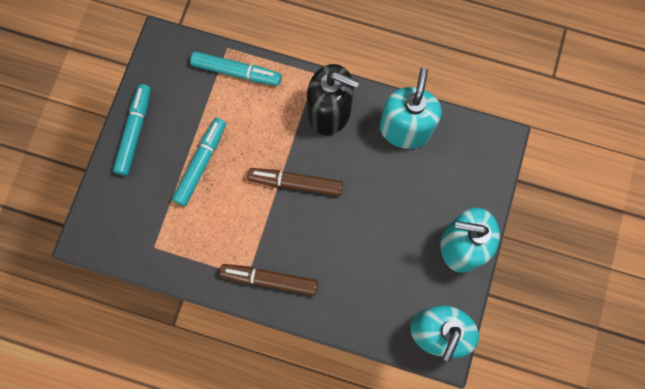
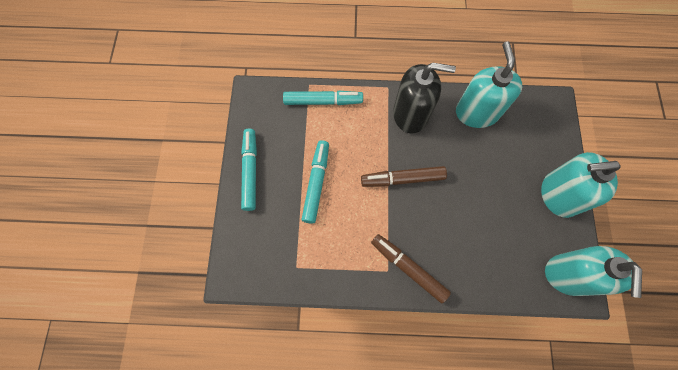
camera: 15 degrees left, 5 degrees down
brown marker [219,264,318,296] -> brown marker turned 45 degrees clockwise [371,234,451,303]

